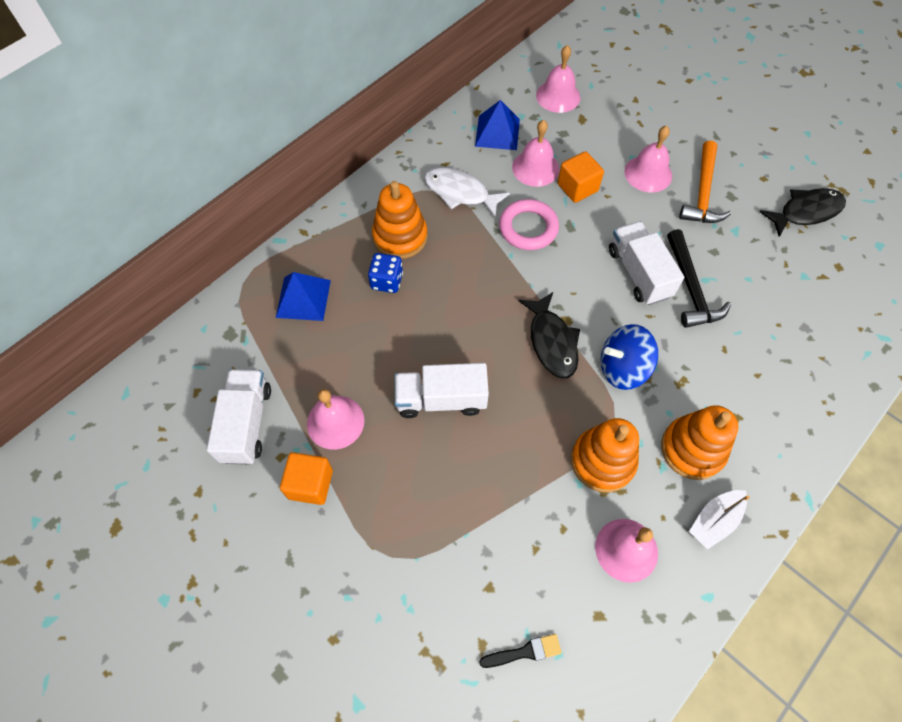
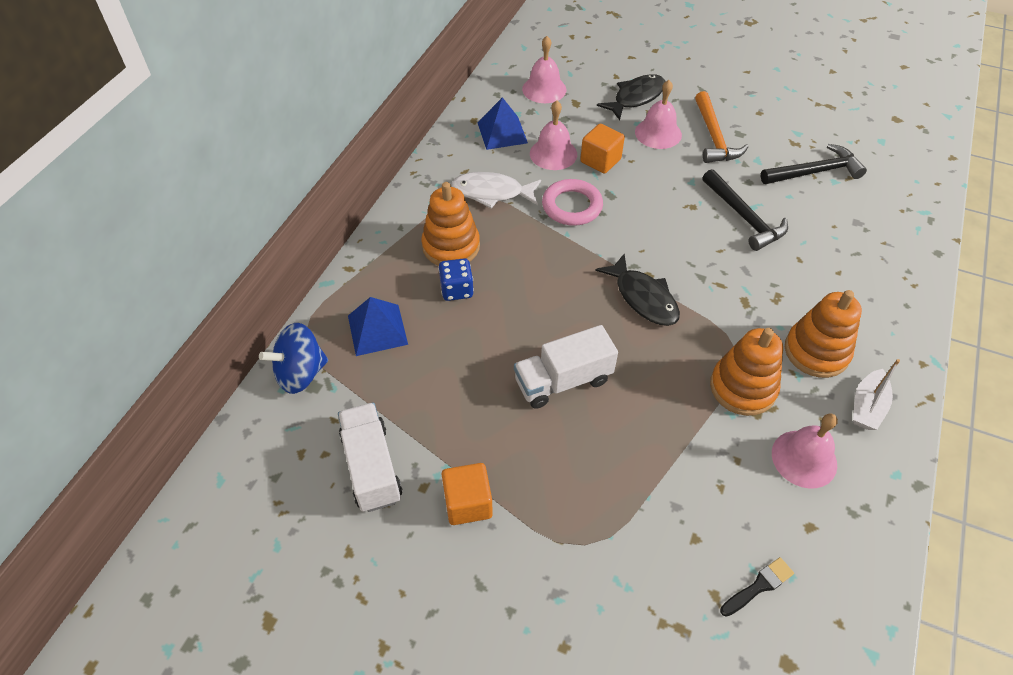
camera: 20 degrees left, 10 degrees down
pink bell [307,389,365,450] -> none
blue spinning top [601,324,658,390] -> blue spinning top moved to [259,323,328,394]
white truck [609,221,684,305] -> none
black fish [759,188,846,237] -> black fish moved to [597,74,665,120]
none -> black hammer [761,144,867,184]

